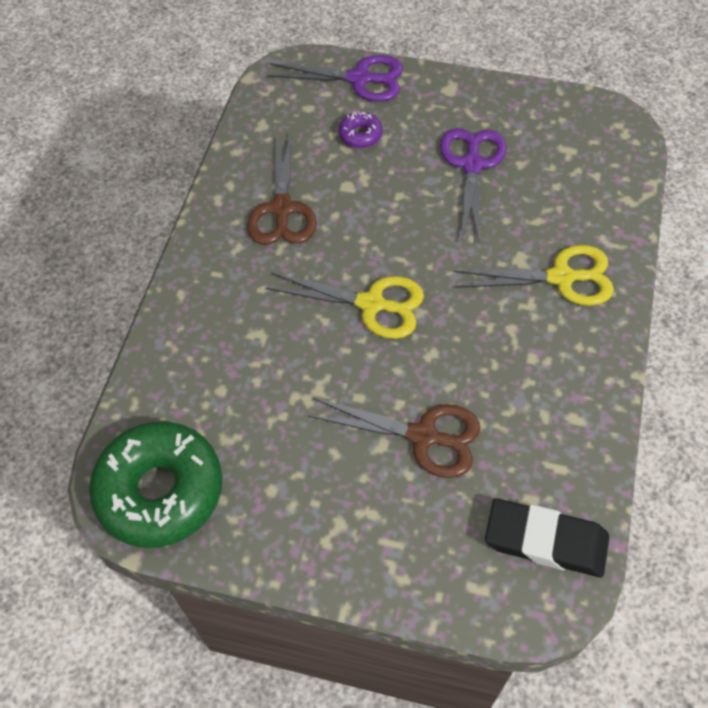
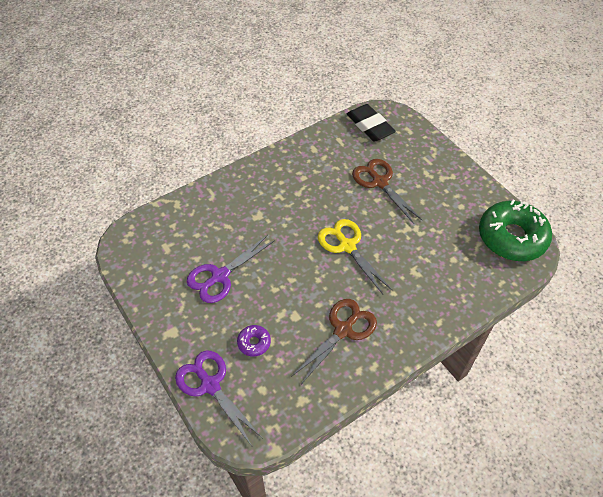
camera: 140 degrees left, 5 degrees down
yellow scissors [454,245,614,306] -> none

